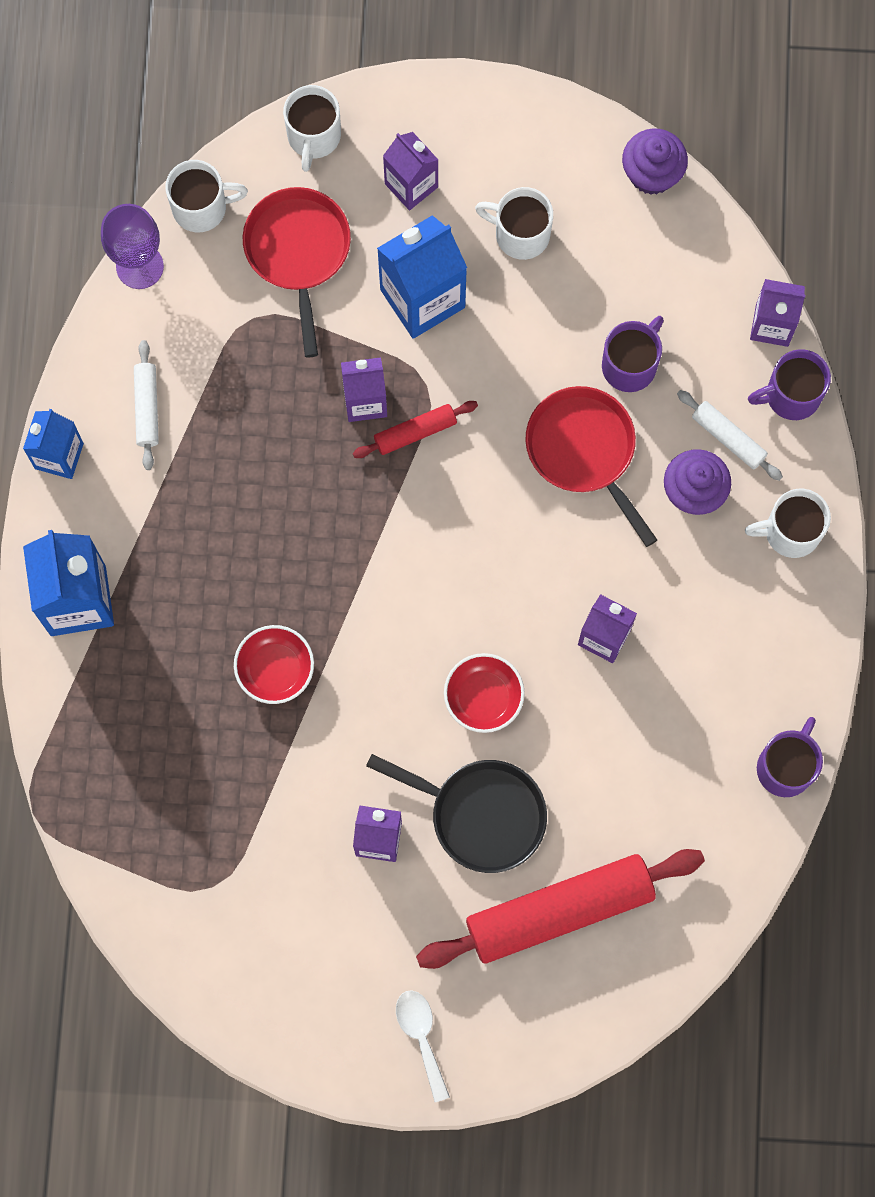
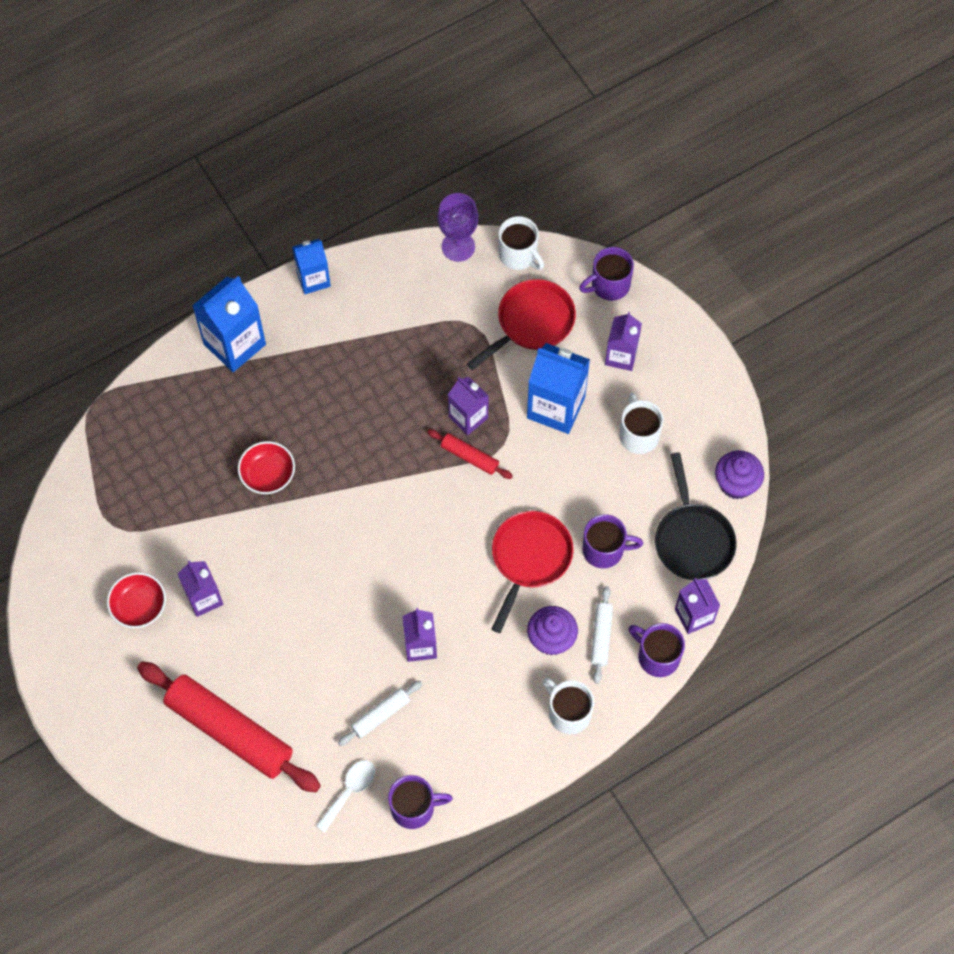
camera: 55 degrees right, 10 degrees down
white rolling pin [134,340,159,470] -> white rolling pin moved to [338,681,422,746]
white mug [283,85,341,172] -> purple mug [579,247,634,301]
black pan [366,754,547,873] -> black pan moved to [655,452,737,580]
white spoon [396,990,450,1102] -> white spoon moved to [316,760,375,832]
red bowl [444,653,525,733] -> red bowl moved to [107,572,166,628]

